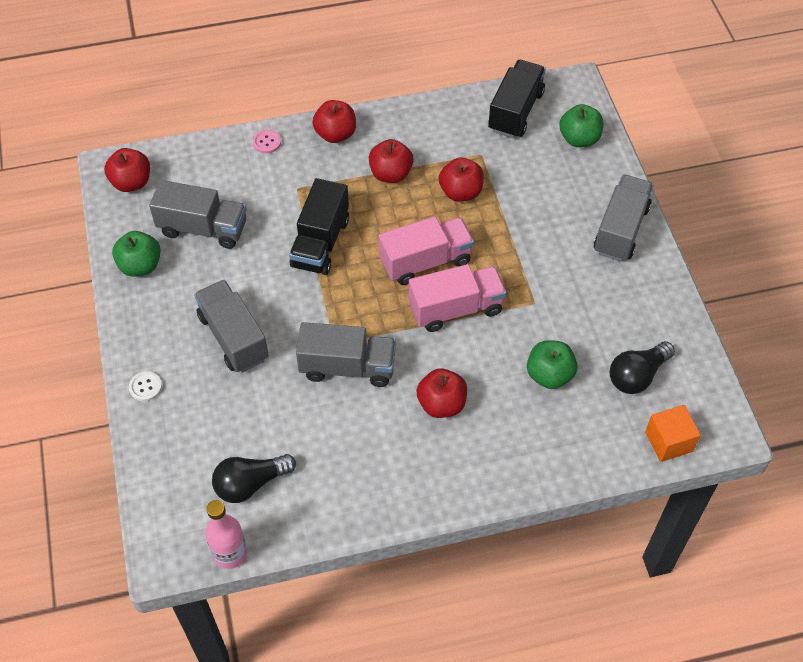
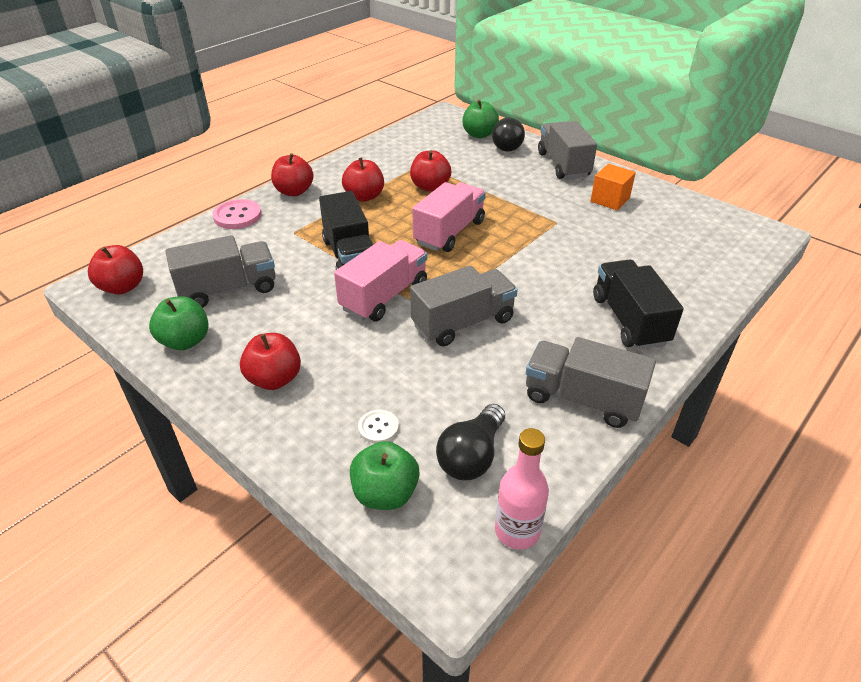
camera: 35 degrees left, 15 degrees down
white button [129,371,162,401] -> white button moved to [358,410,399,444]
grey truck [194,280,269,373] -> grey truck moved to [526,337,656,428]
pink button [253,130,281,154] -> pink button [213,199,261,229], size x1.67
pink truck [409,264,507,332] -> pink truck moved to [334,240,427,321]
red apple [416,369,467,418] -> red apple moved to [240,333,301,390]
black truck [488,60,546,138] -> black truck moved to [593,259,684,350]
green apple [527,340,578,389] -> green apple moved to [350,441,419,510]
black light bulb [610,341,675,394] -> black light bulb moved to [492,117,525,152]
orange cube [645,405,701,462] -> orange cube moved to [591,164,636,211]

